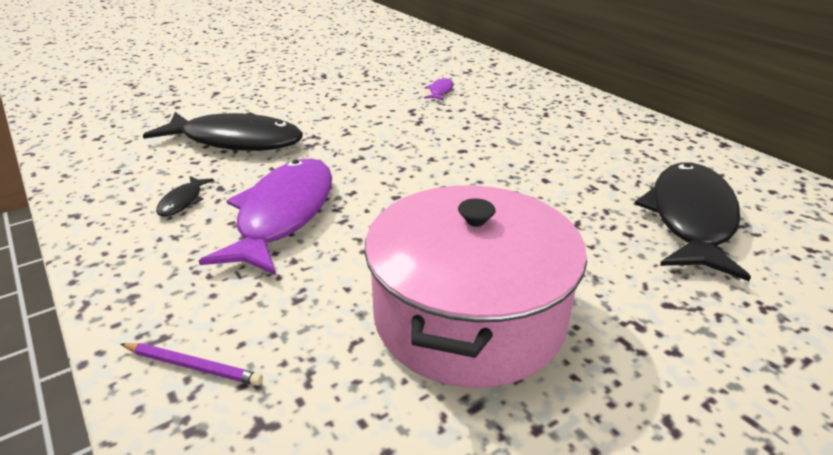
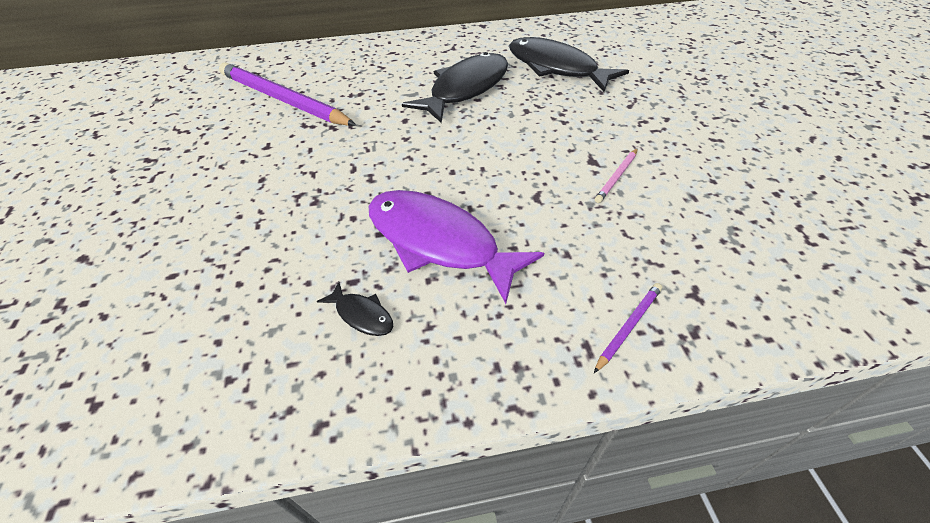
camera: 65 degrees left, 15 degrees up
black fish [143,112,303,151] -> black fish moved to [402,52,508,123]
pink pot [364,185,587,388] -> pink pencil [595,148,638,203]
purple fish [424,78,454,101] -> purple pencil [219,62,356,126]

